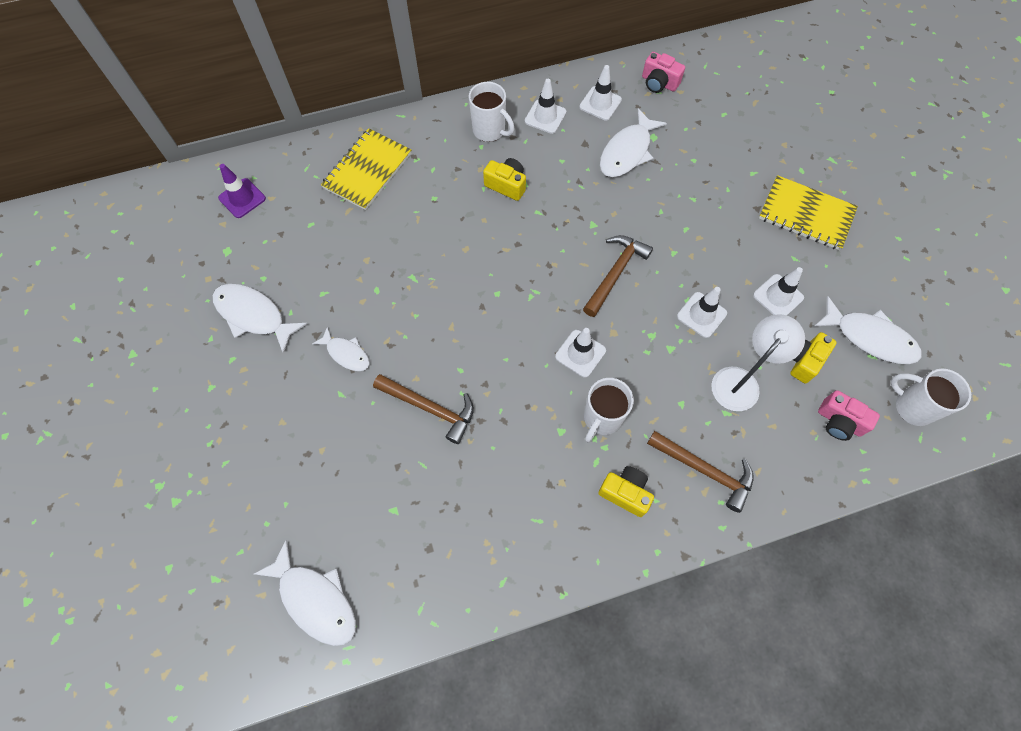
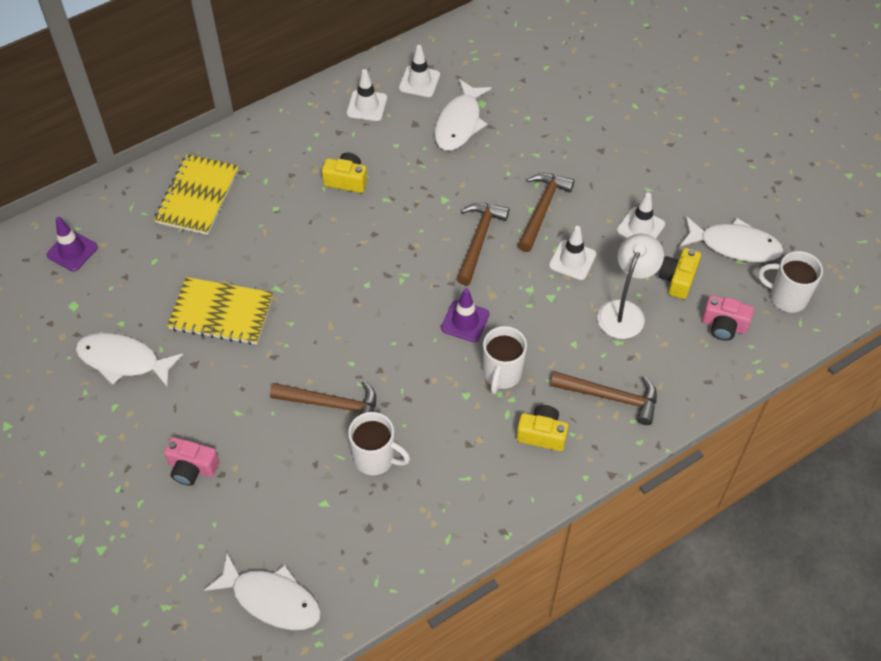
camera: 15 degrees left, 10 degrees down
white fish [312,327,370,371] -> none
white mug [469,82,514,142] -> white mug moved to [348,412,410,475]
white traffic cone [555,328,606,378] -> purple traffic cone [441,288,489,342]
pink camera [642,52,685,93] -> pink camera moved to [164,437,219,486]
yellow notebook [759,175,858,250] -> yellow notebook moved to [167,277,273,345]
none -> brown hammer [518,173,575,252]

